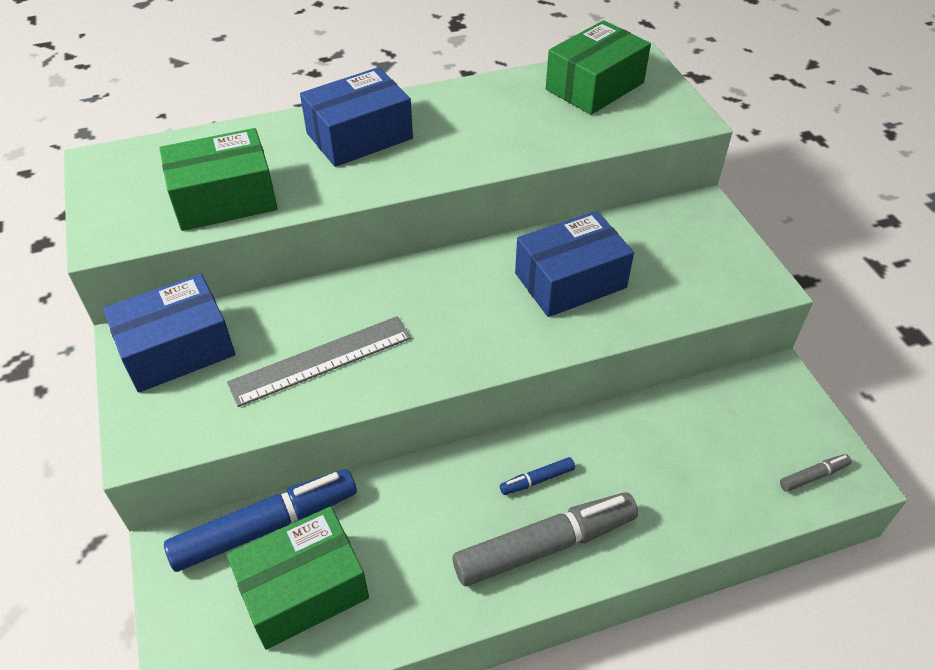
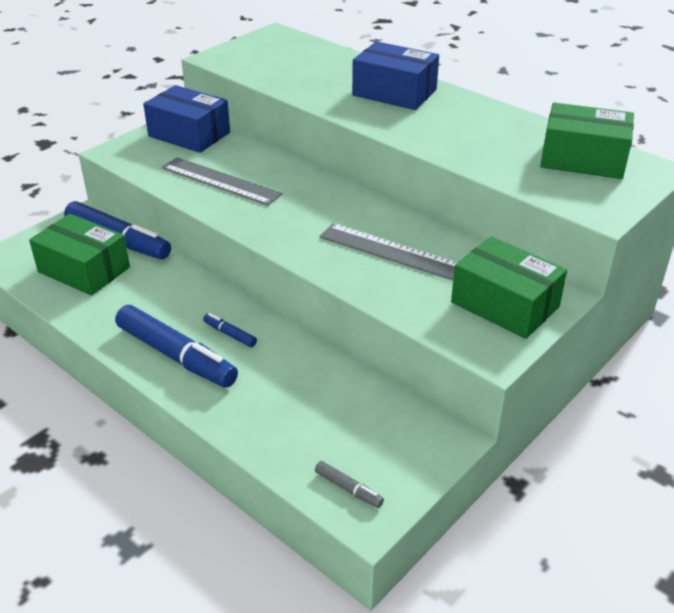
camera: 60 degrees right, 10 degrees down
green box [159,128,278,231] -> green box moved to [451,236,567,339]
grey marker [453,492,639,586] -> blue marker [115,305,238,388]
blue box [515,211,634,317] -> grey ruler [319,223,458,280]

